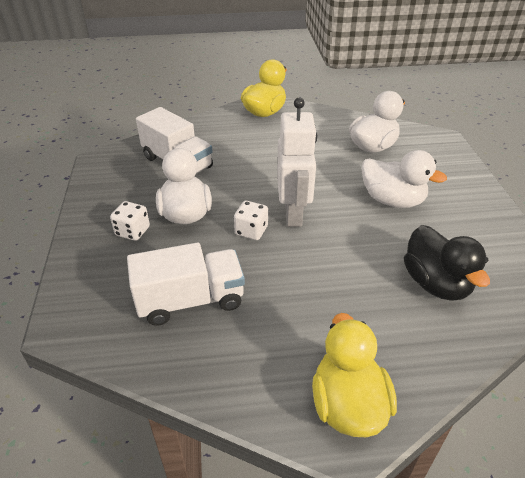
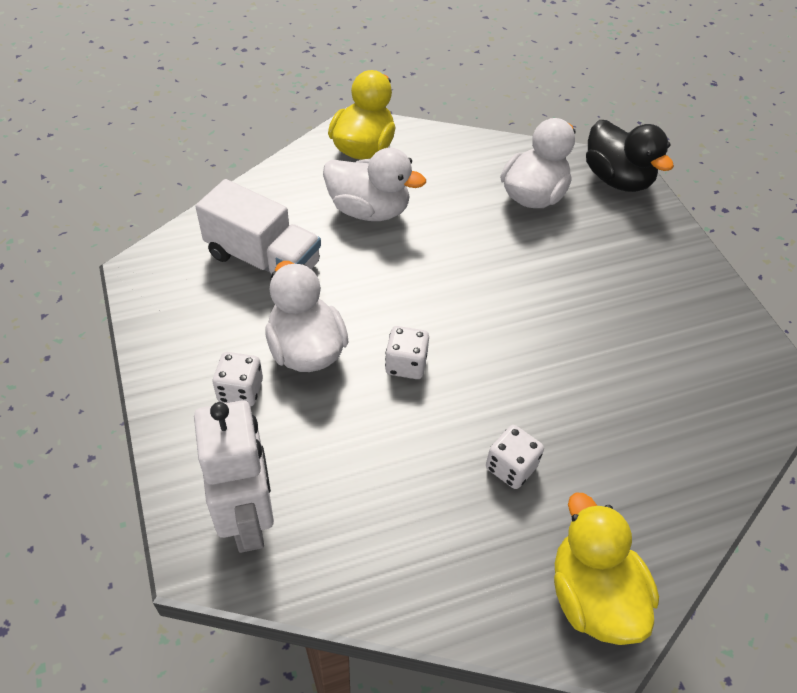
camera: 15 degrees left, 10 degrees up
white truck [127,242,245,326] -> none
white robot [277,98,317,227] -> white robot moved to [194,400,274,553]
white duck [361,150,447,208] -> white duck moved to [323,148,426,221]
black duck [404,225,490,300] -> black duck moved to [586,120,674,192]
none -> white dice [486,425,544,489]

